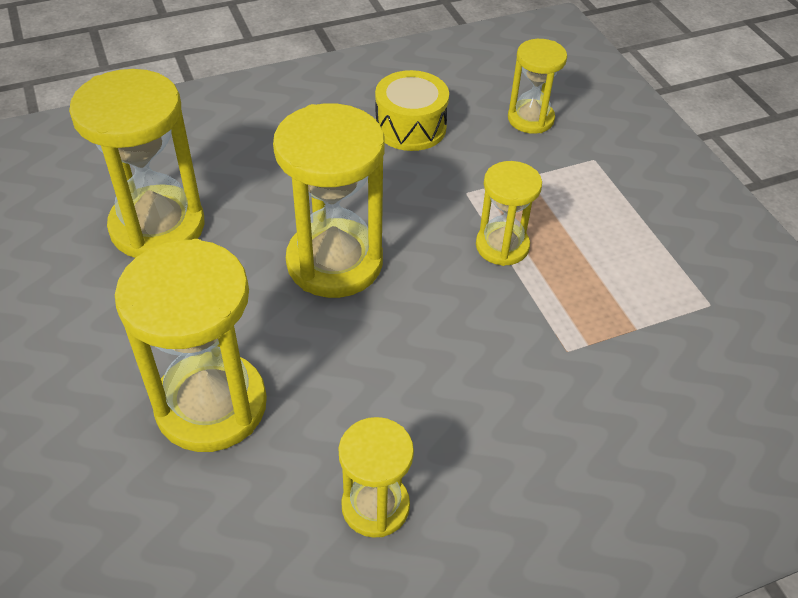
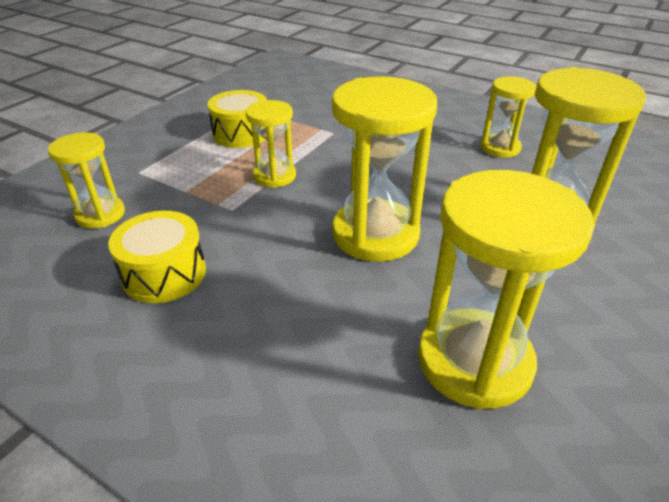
camera: 125 degrees left, 10 degrees down
none -> yellow drum [207,90,267,148]

